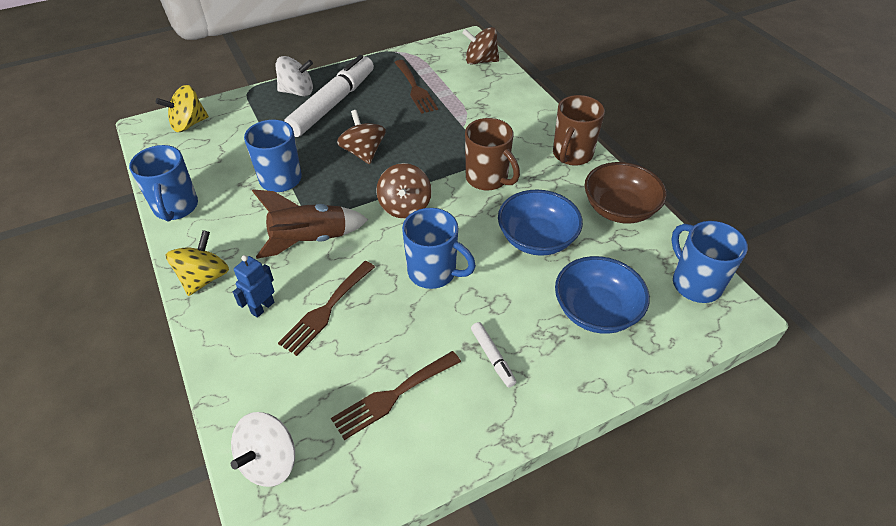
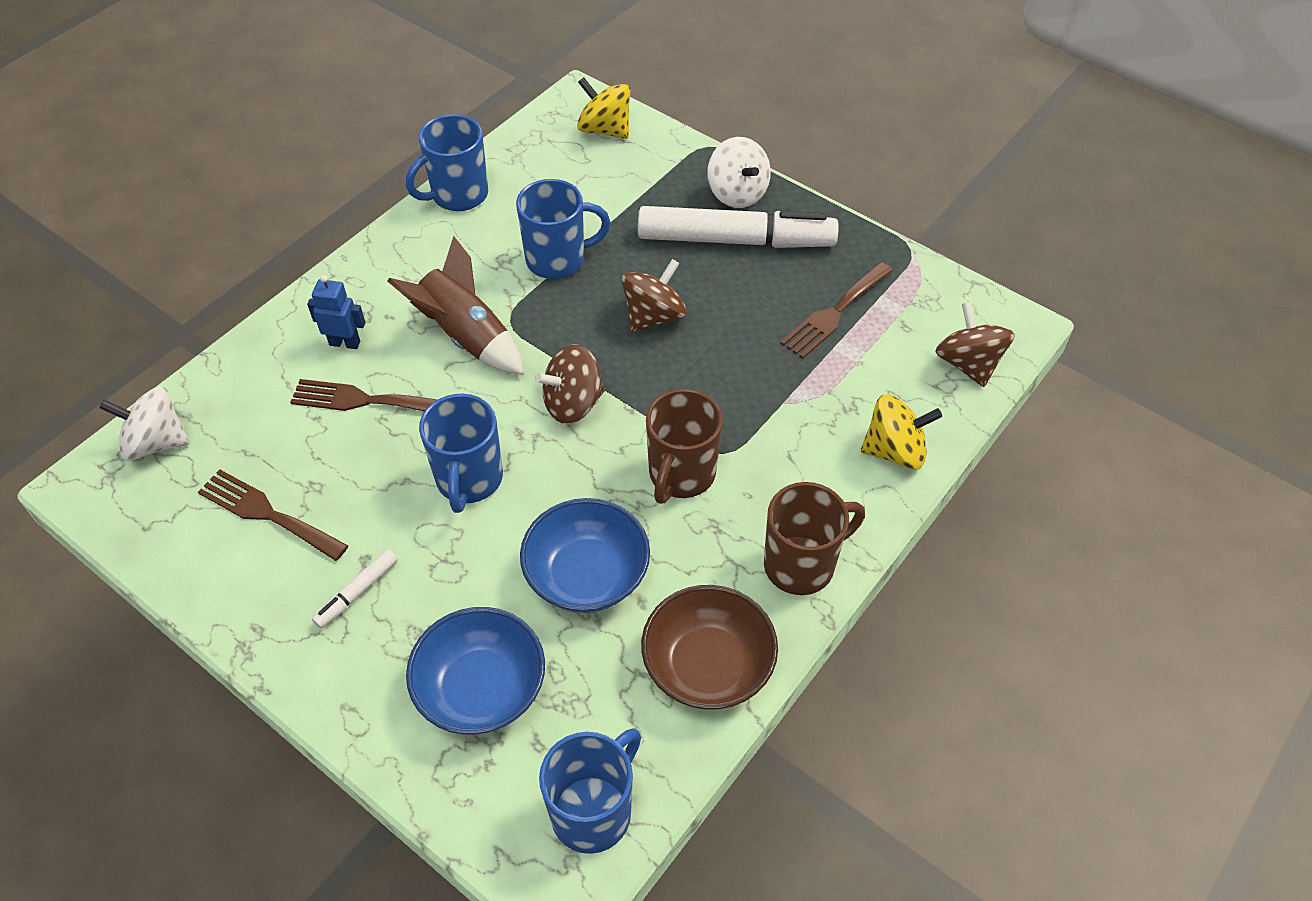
camera: 65 degrees right, 5 degrees up
yellow spinning top [166,230,229,296] -> yellow spinning top moved to [861,395,942,470]
brown mug [553,95,605,166] -> brown mug turned 150 degrees clockwise [764,482,865,595]

